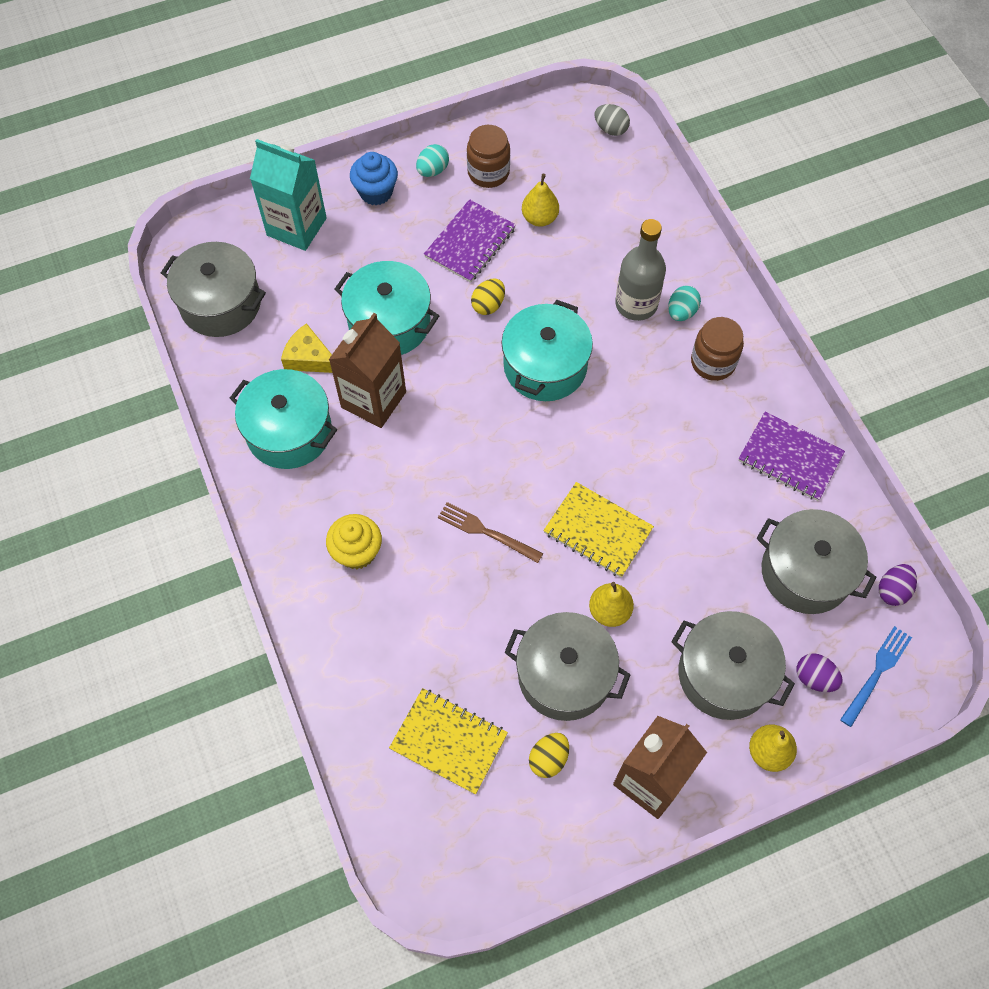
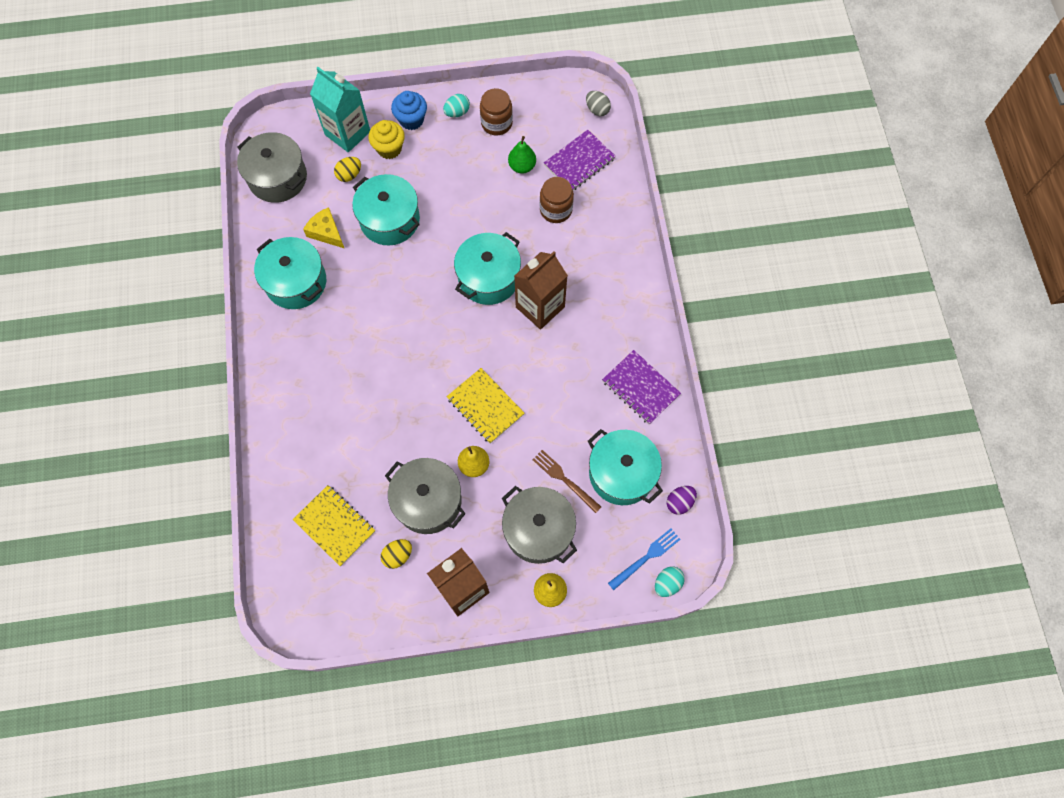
camera: 15 degrees right, 5 degrees up
yellow cupcake [326,514,382,569] -> yellow cupcake moved to [368,120,405,159]
brown carton [329,313,406,428] -> brown carton moved to [514,251,568,330]
purple notebook [424,199,516,283] -> purple notebook moved to [544,130,616,190]
brown fork [438,502,543,563] -> brown fork moved to [532,450,601,513]
yellow egg [471,278,505,315] -> yellow egg moved to [334,157,361,182]
yellow pear [522,174,559,227] -> green pear [508,136,536,174]
grey bottle [615,219,666,321] -> none
turquoise egg [668,286,701,321] -> turquoise egg moved to [655,566,685,597]
brown jar [691,317,744,381] -> brown jar moved to [540,177,574,223]
grey pot [757,509,877,614] -> turquoise pot [588,429,663,505]
purple egg [796,653,843,692] -> none

